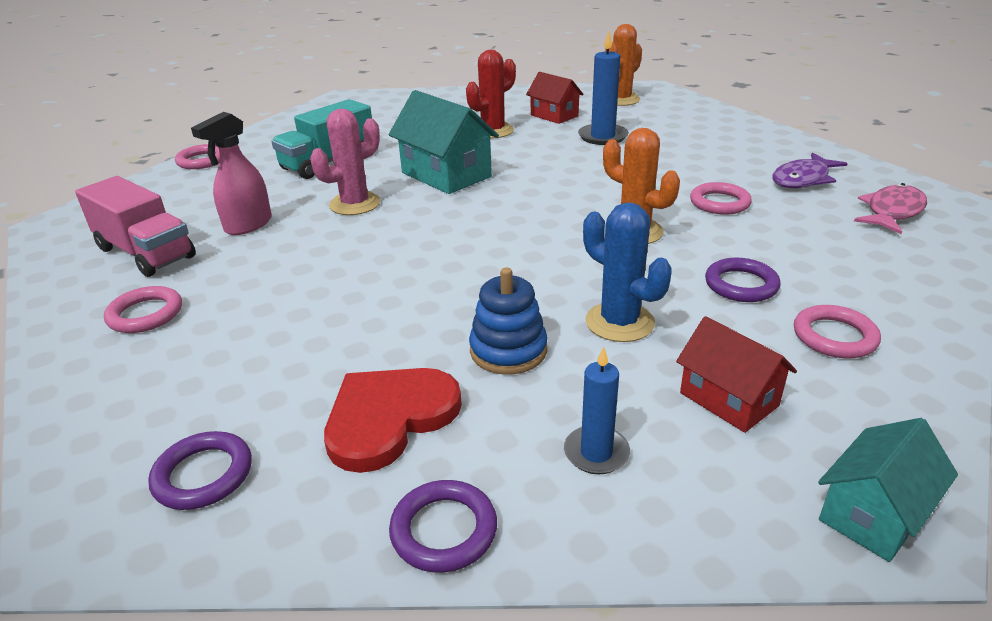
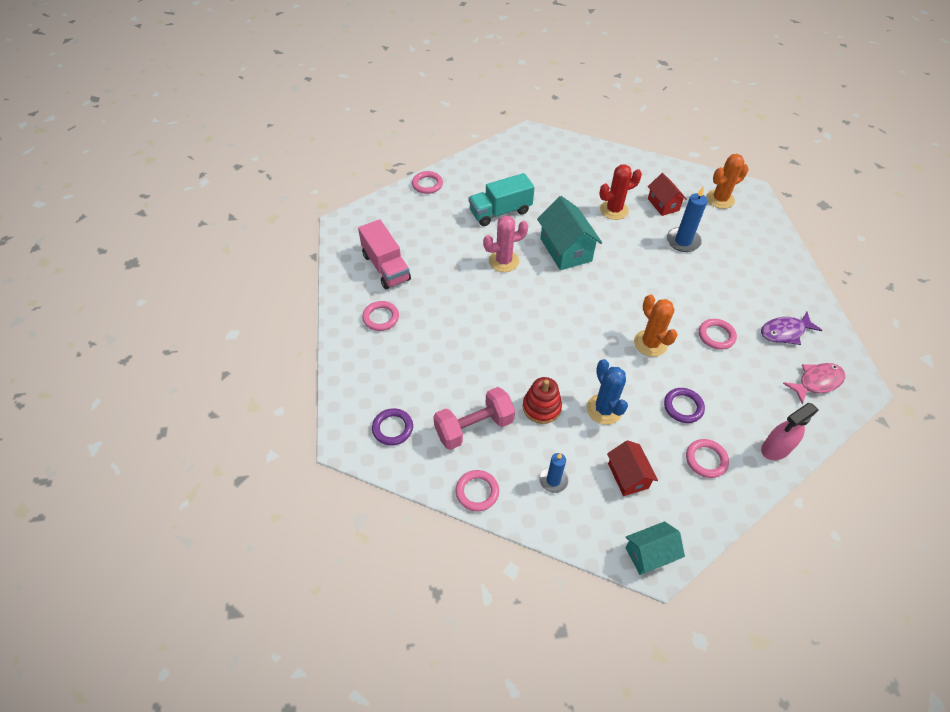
camera: 20 degrees right, 20 degrees up
pink spray bottle [191,112,272,235] -> pink spray bottle moved to [761,403,819,460]
red heart [324,368,462,473] -> pink dumbbell [434,387,515,450]
purple ring [389,480,497,573] -> pink ring [456,470,499,511]
blue stacking toy [469,267,547,374] -> red stacking toy [523,377,562,424]

